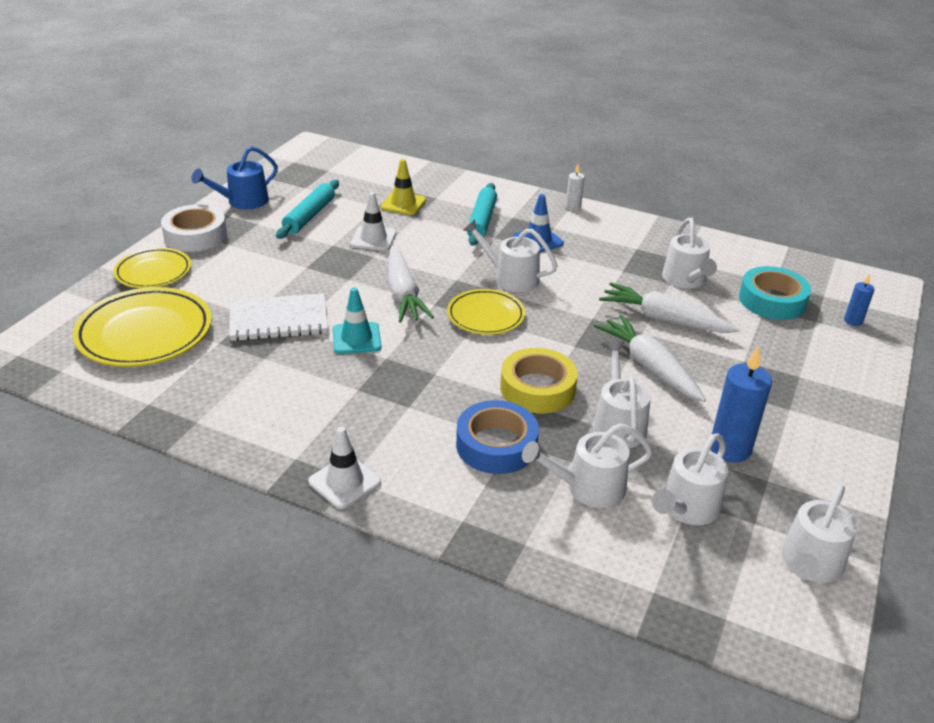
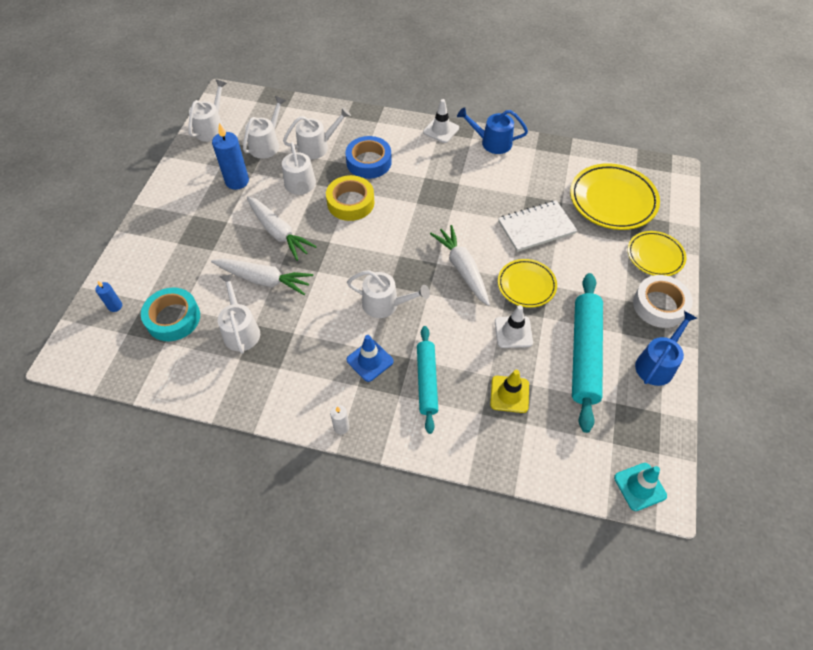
camera: 170 degrees right, 20 degrees up
turquoise rolling pin [276,180,339,239] -> turquoise rolling pin [572,273,603,433], size x1.56
turquoise traffic cone [333,287,381,354] -> turquoise traffic cone moved to [614,463,667,511]
yellow plate [447,289,525,335] -> yellow plate moved to [498,259,557,308]
none -> blue watering can [457,107,528,154]

